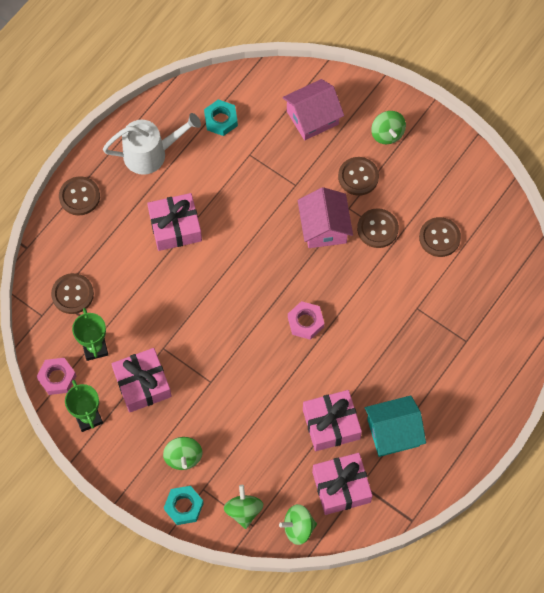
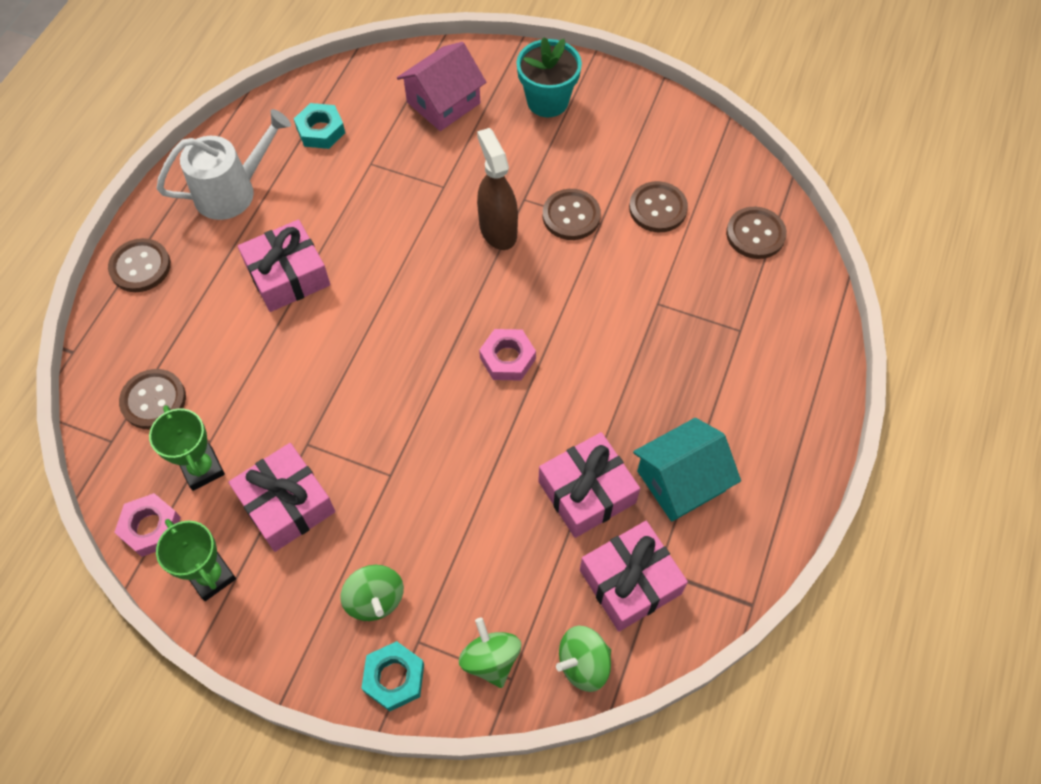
camera: 15 degrees left, 5 degrees down
pink house [298,187,353,248] -> brown spray bottle [477,128,518,250]
brown button [338,157,379,196] -> brown button moved to [726,207,787,259]
green spinning top [371,111,406,144] -> turquoise flower pot [516,37,582,117]

